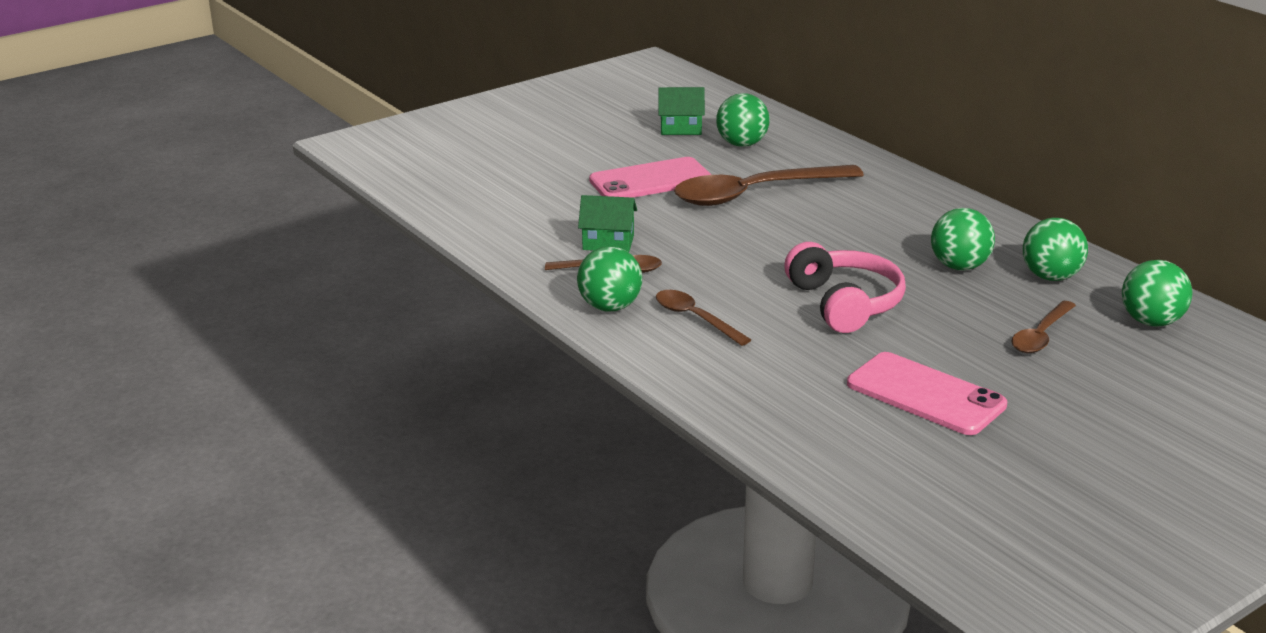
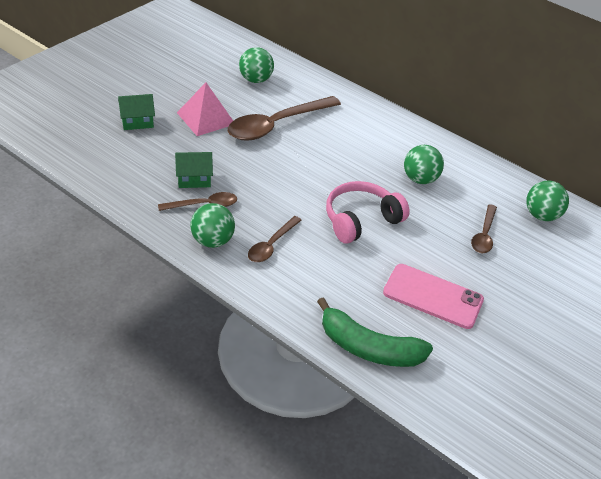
camera: 20 degrees left, 15 degrees up
pink phone [589,157,711,198] -> pink pyramid [177,83,233,136]
brown spoon [656,290,751,346] -> brown spoon turned 90 degrees counterclockwise [248,216,302,262]
green house [658,87,705,135] -> green house moved to [118,94,155,130]
pink headphones [784,242,906,333] -> pink headphones turned 90 degrees counterclockwise [326,181,410,244]
green ball [1023,218,1088,281] -> none
none -> green banana [317,297,433,367]

